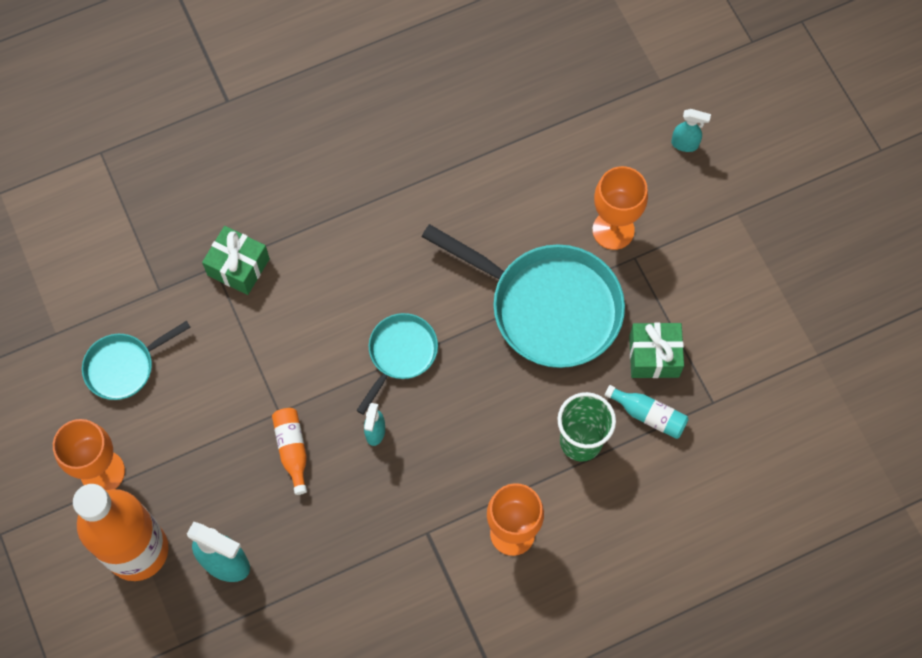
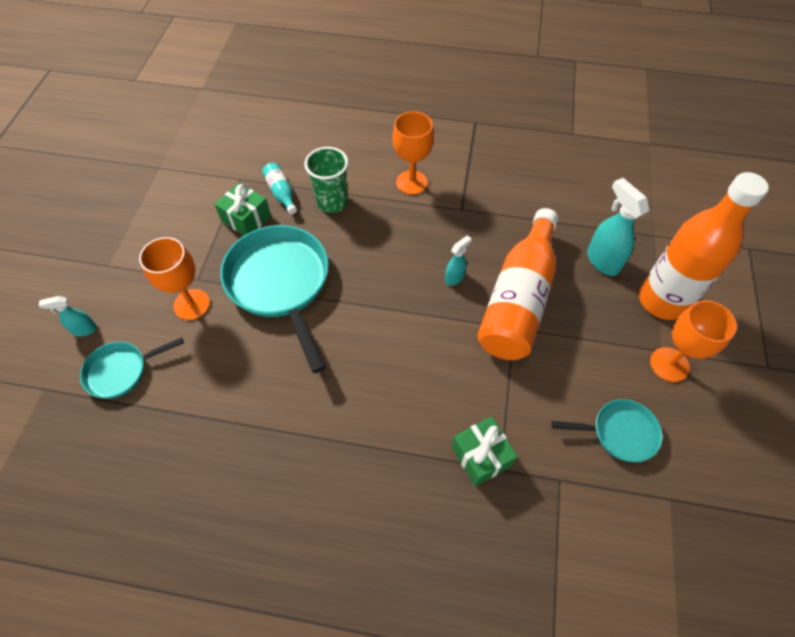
camera: 145 degrees left, 10 degrees down
orange bottle [272,408,307,495] -> orange bottle [477,208,559,360], size x2.43
turquoise pan [356,313,438,415] -> turquoise pan moved to [80,337,184,399]
turquoise spray bottle [671,109,711,152] -> turquoise spray bottle turned 60 degrees counterclockwise [39,296,97,337]

